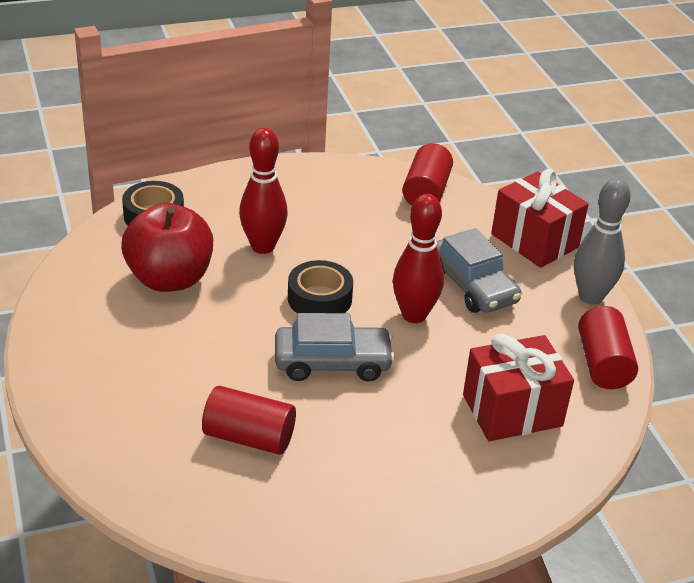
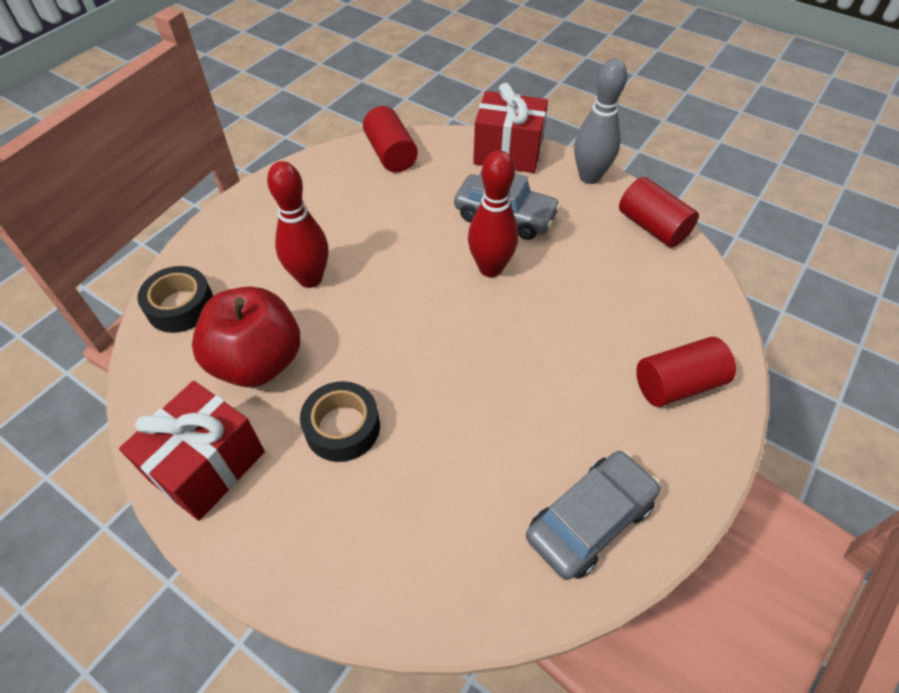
camera: 35 degrees left, 15 degrees up
red cylinder [202,386,296,455] -> red cylinder moved to [636,337,736,407]
grey car [275,313,395,381] -> grey car moved to [526,451,660,580]
black tape [288,260,353,313] -> black tape moved to [300,381,380,462]
red gift [463,334,574,441] -> red gift moved to [119,381,265,521]

